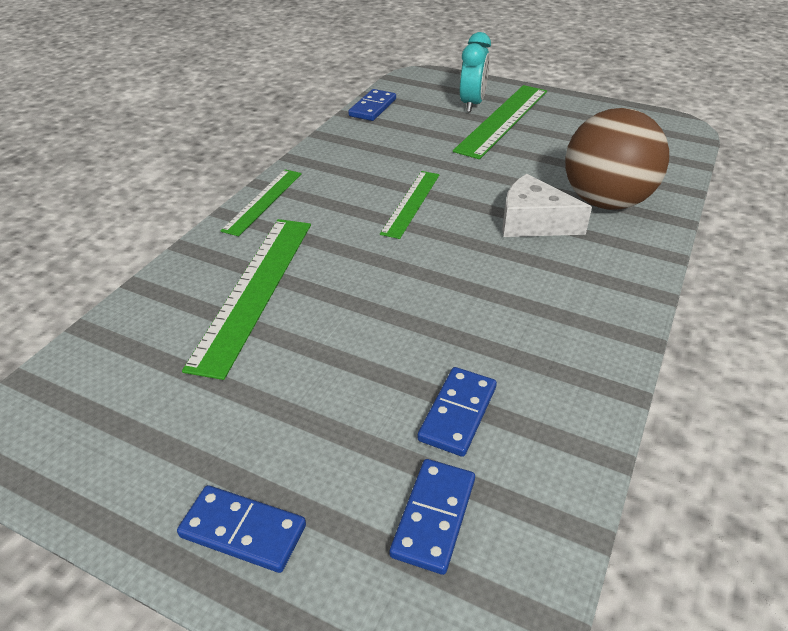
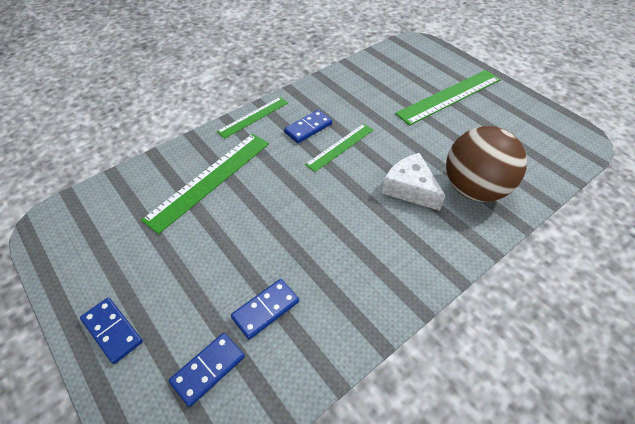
camera: 25 degrees right, 10 degrees up
blue domino [348,89,396,121] -> blue domino moved to [284,110,332,143]
turquoise clock [460,32,491,112] -> none

